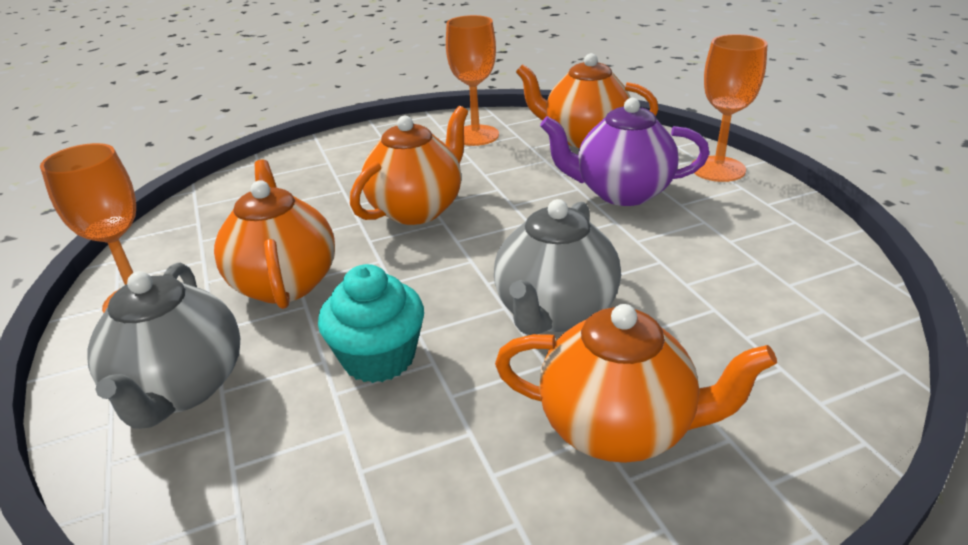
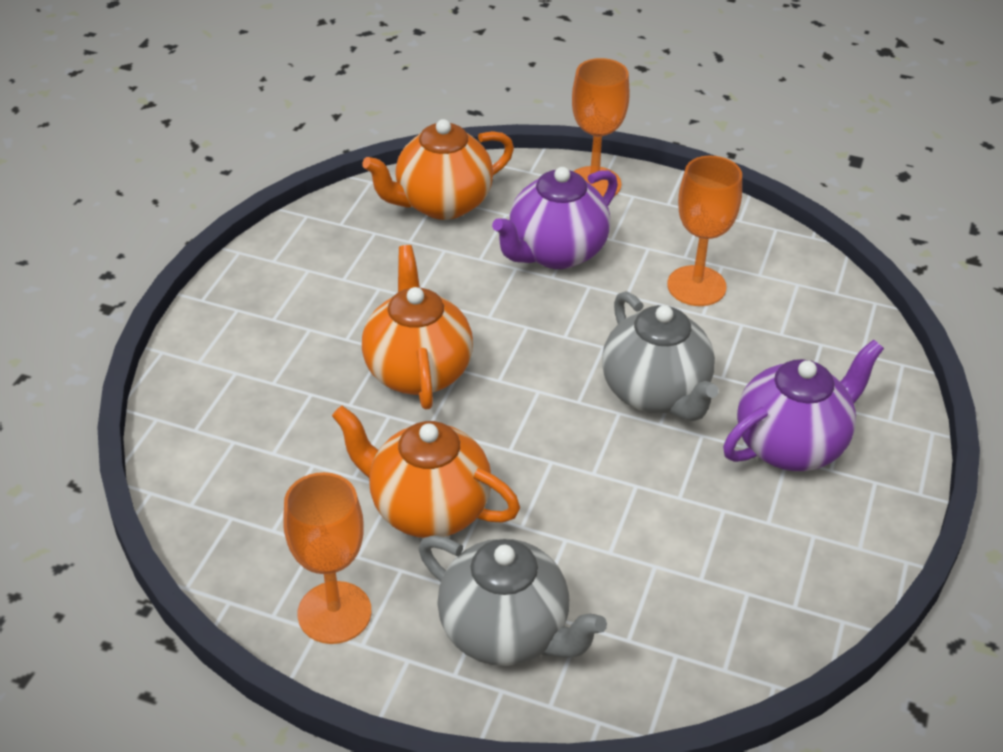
camera: 50 degrees left, 10 degrees up
turquoise cupcake [318,264,424,383] -> none
orange goblet [446,15,499,146] -> orange goblet moved to [667,156,742,306]
orange teapot [495,304,777,463] -> purple teapot [723,339,884,471]

